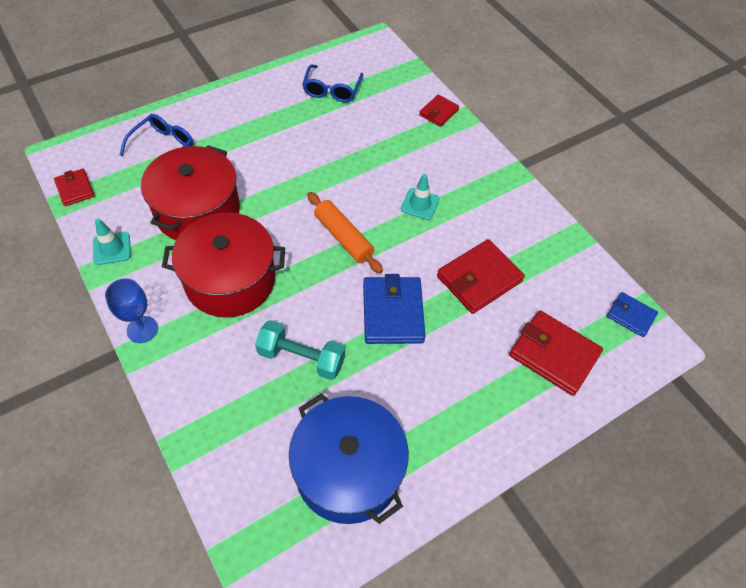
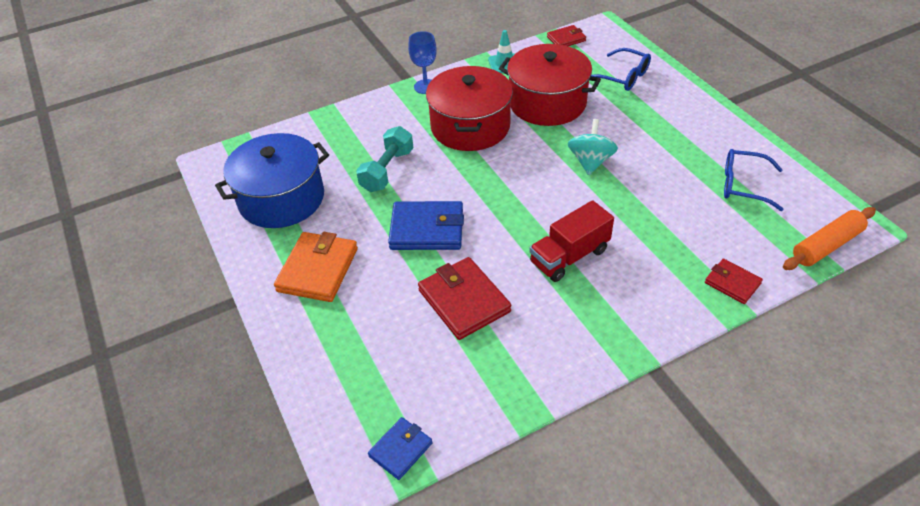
camera: 100 degrees right, 10 degrees down
orange rolling pin [307,192,383,273] -> orange rolling pin moved to [783,207,876,270]
turquoise traffic cone [401,174,440,220] -> red truck [529,200,614,282]
red wallet [509,310,603,396] -> none
none -> orange wallet [274,232,358,302]
none -> turquoise spinning top [568,119,618,175]

